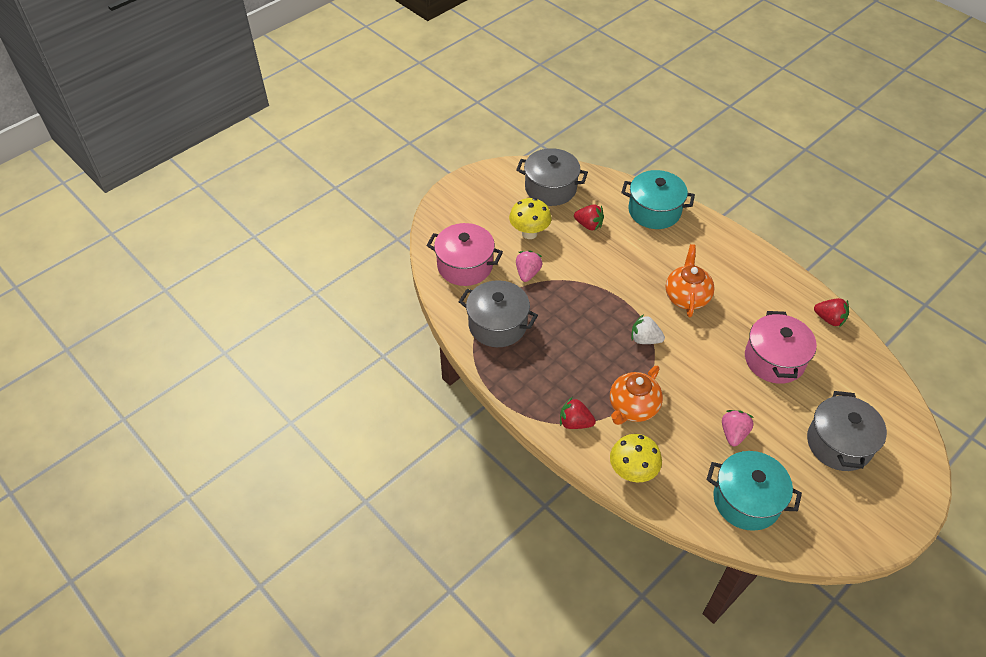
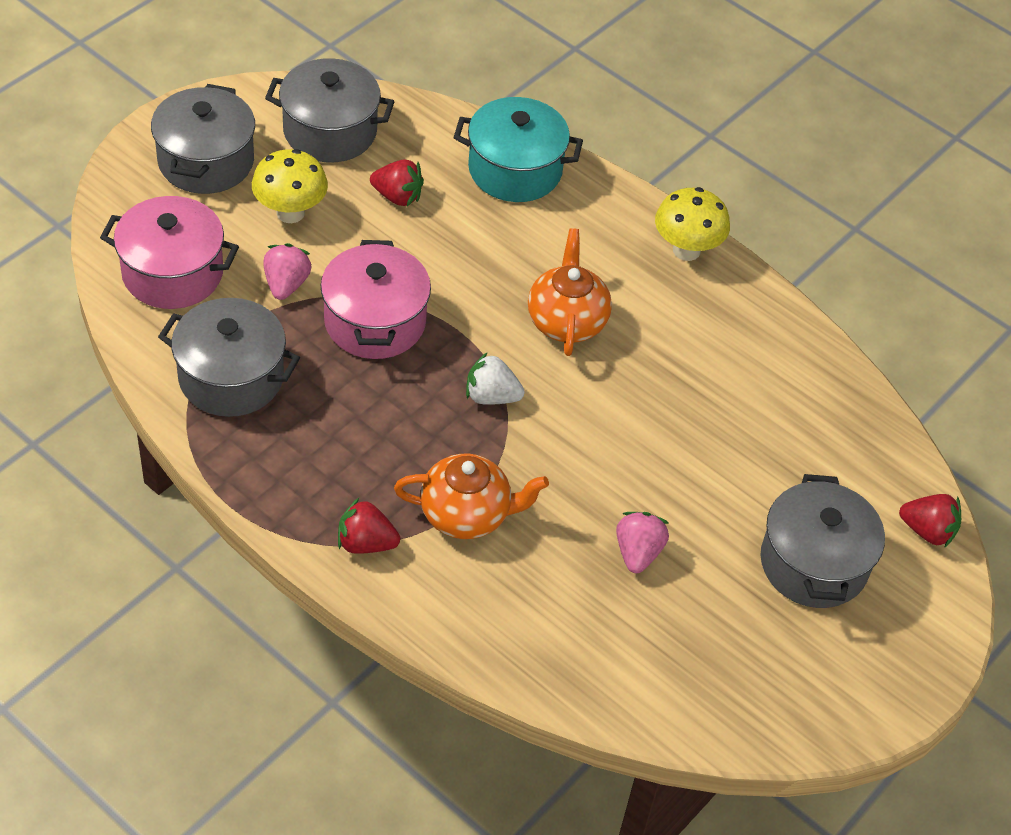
camera: 10 degrees left, 0 degrees up
orange teapot [610,366,663,425] -> orange teapot turned 120 degrees counterclockwise [394,454,549,539]
yellow mushroom [610,434,662,482] -> yellow mushroom moved to [655,187,730,261]
turquoise pot [706,451,802,531] -> none
pink pot [745,311,817,384] -> pink pot moved to [321,240,431,359]
red strawberry [814,298,849,327] -> red strawberry moved to [899,494,961,548]
none -> grey pot [151,84,255,194]

